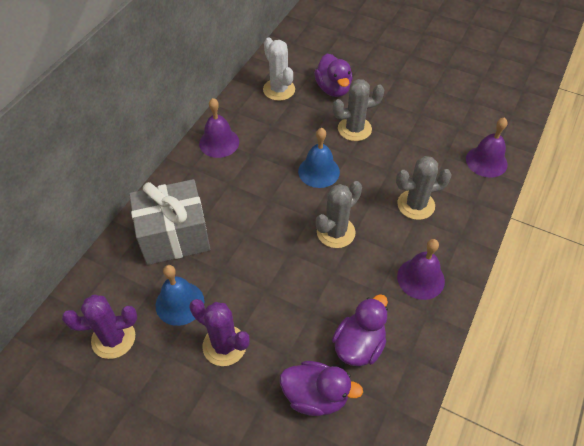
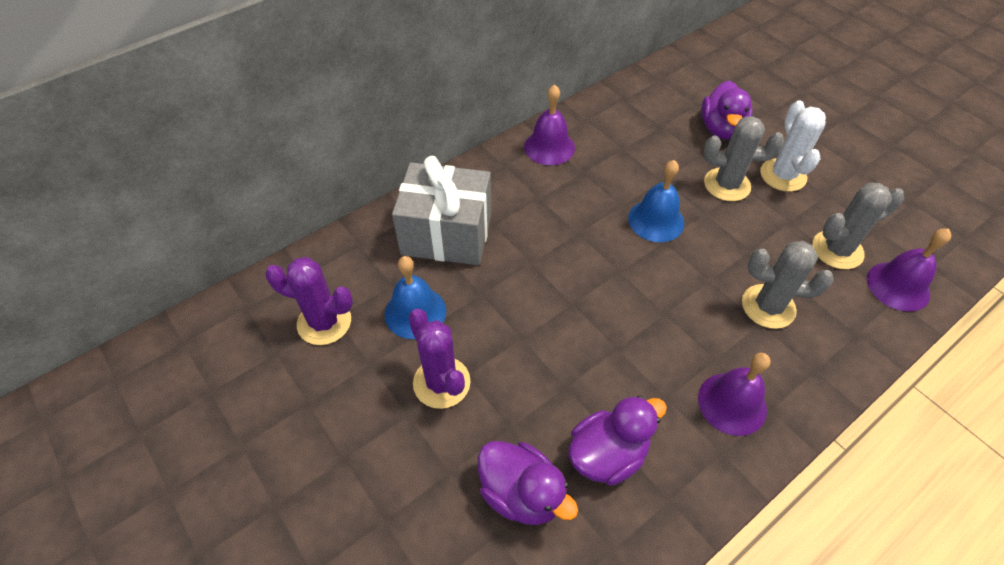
camera: 25 degrees right, 0 degrees up
white cactus [263,38,295,101] -> white cactus moved to [760,101,826,192]
grey cactus [316,181,362,248] -> grey cactus moved to [812,183,904,269]

